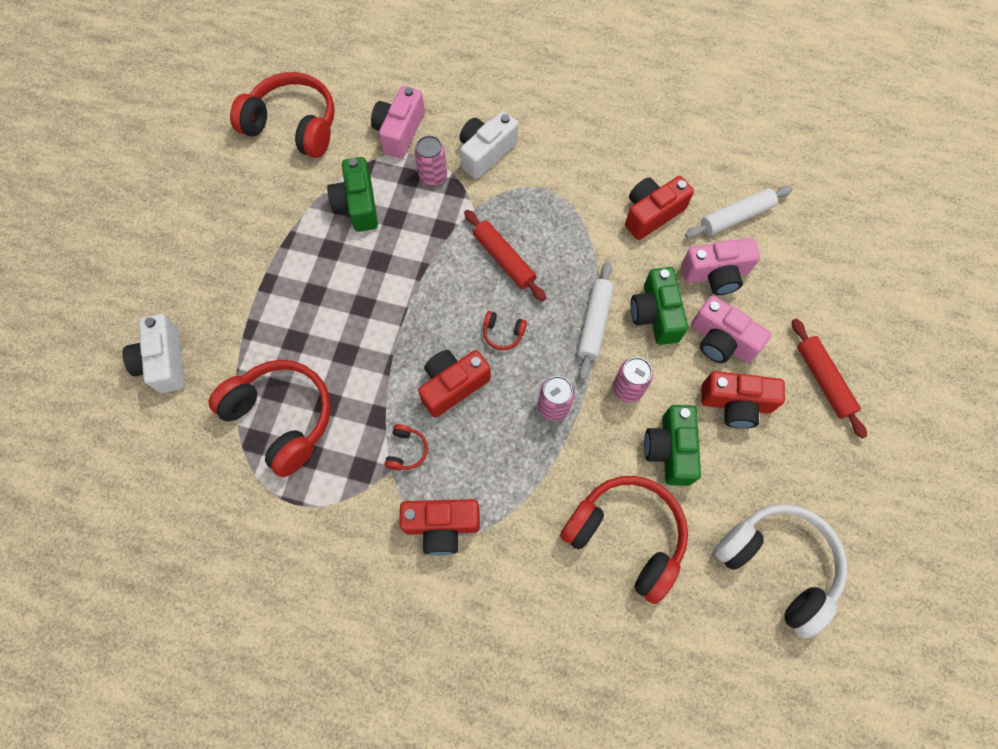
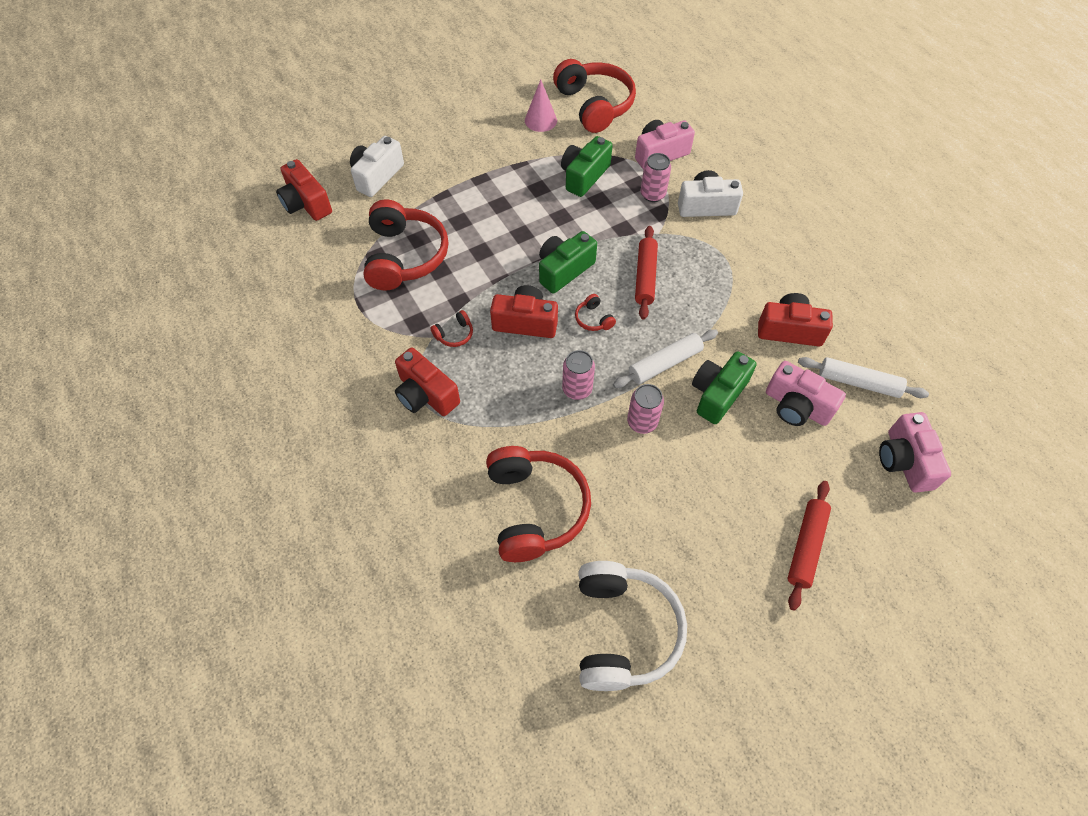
camera: 45 degrees right, 10 degrees down
green camera [644,405,701,486] -> green camera moved to [539,231,597,294]
pink camera [691,296,771,363] -> pink camera moved to [879,412,951,493]
red camera [701,371,785,429] -> red camera moved to [276,159,332,221]
none -> pink cone [525,79,557,132]

